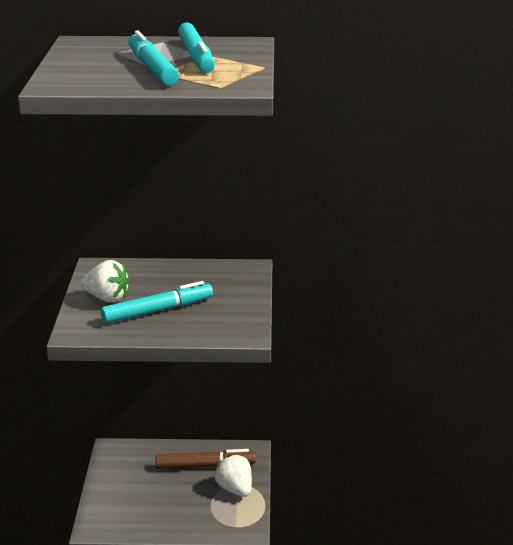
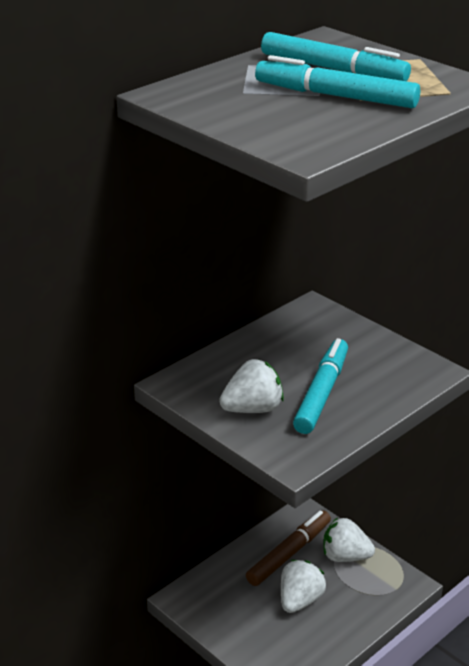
camera: 45 degrees left, 5 degrees up
none -> white strawberry [281,560,326,613]

